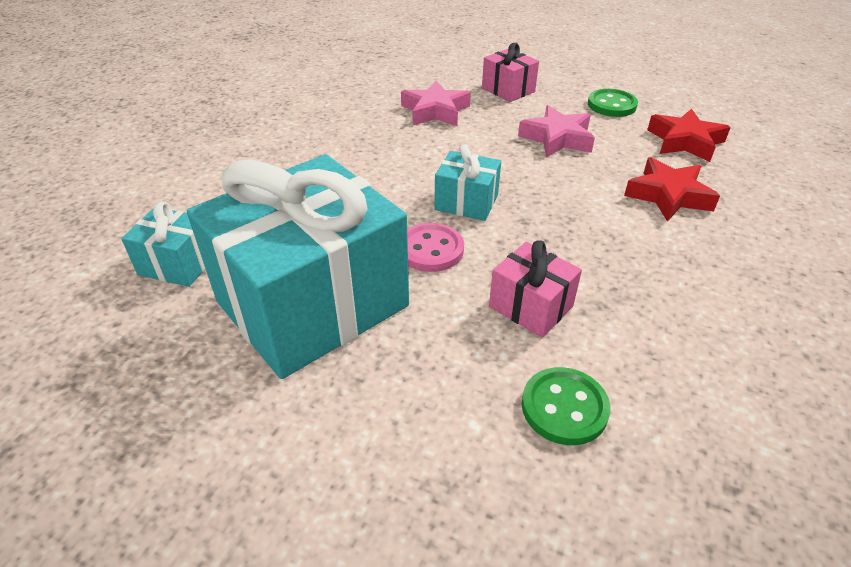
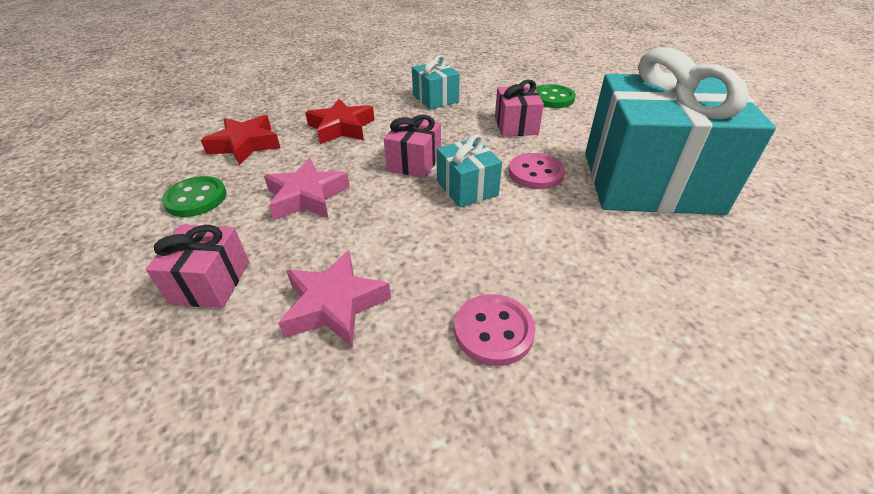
camera: 135 degrees left, 0 degrees up
turquoise gift [121,201,205,287] -> turquoise gift moved to [412,55,460,110]
none -> pink gift [384,115,441,178]
none -> pink button [455,294,535,366]

